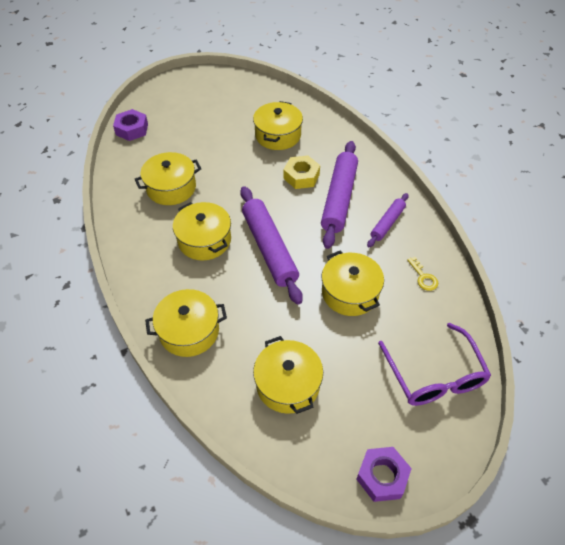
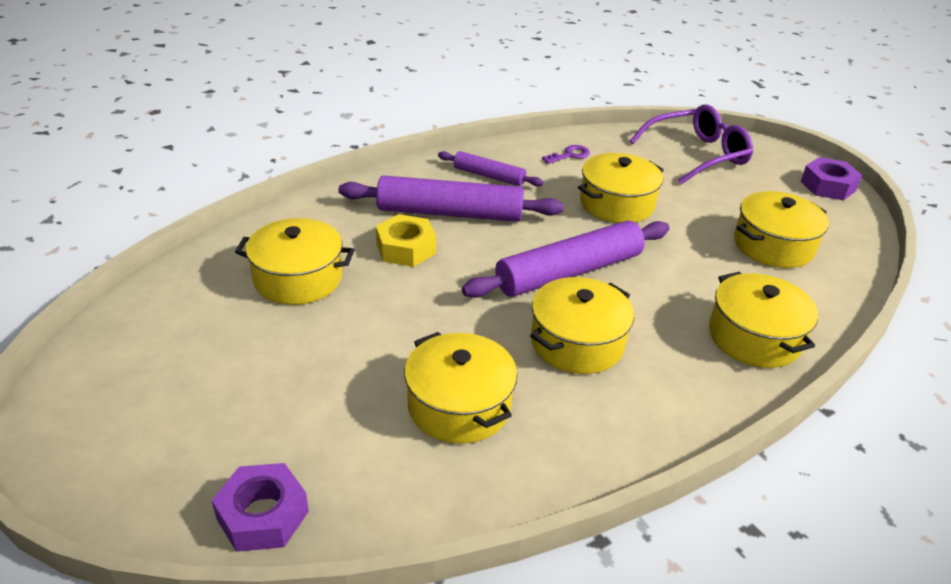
camera: 100 degrees left, 15 degrees down
yellow key [407,257,438,291] -> purple key [542,145,590,164]

